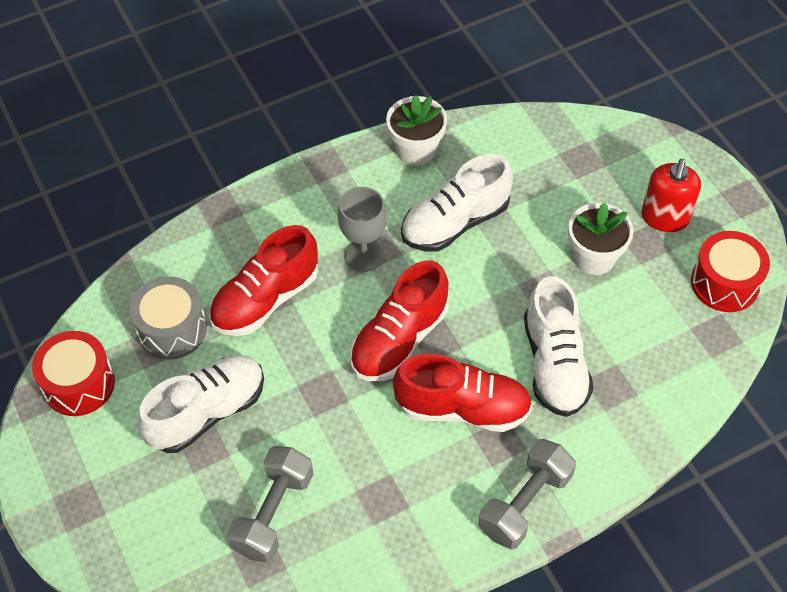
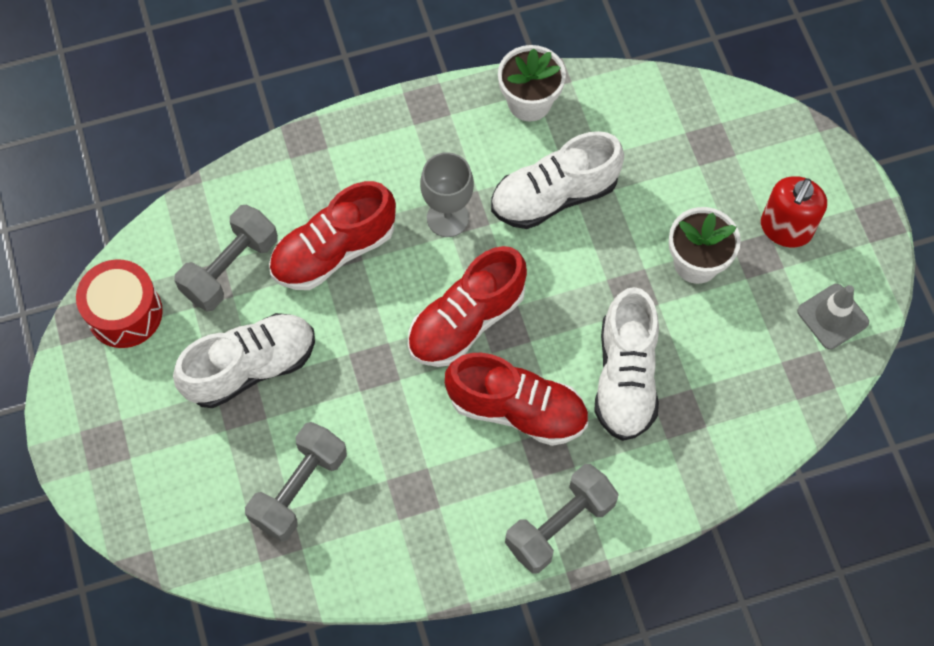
camera: 10 degrees right, 10 degrees up
grey drum [129,276,207,359] -> grey dumbbell [174,205,278,311]
red drum [691,231,770,312] -> grey traffic cone [797,284,869,350]

